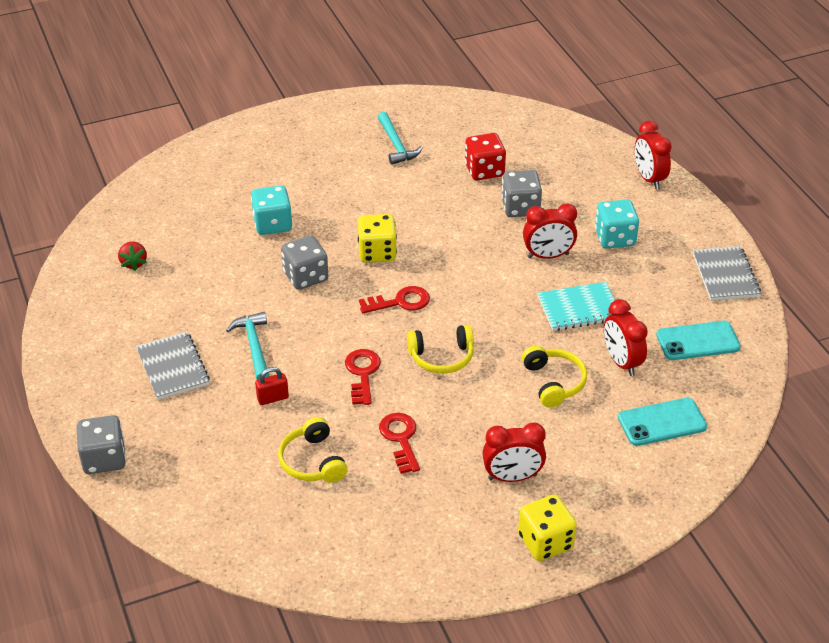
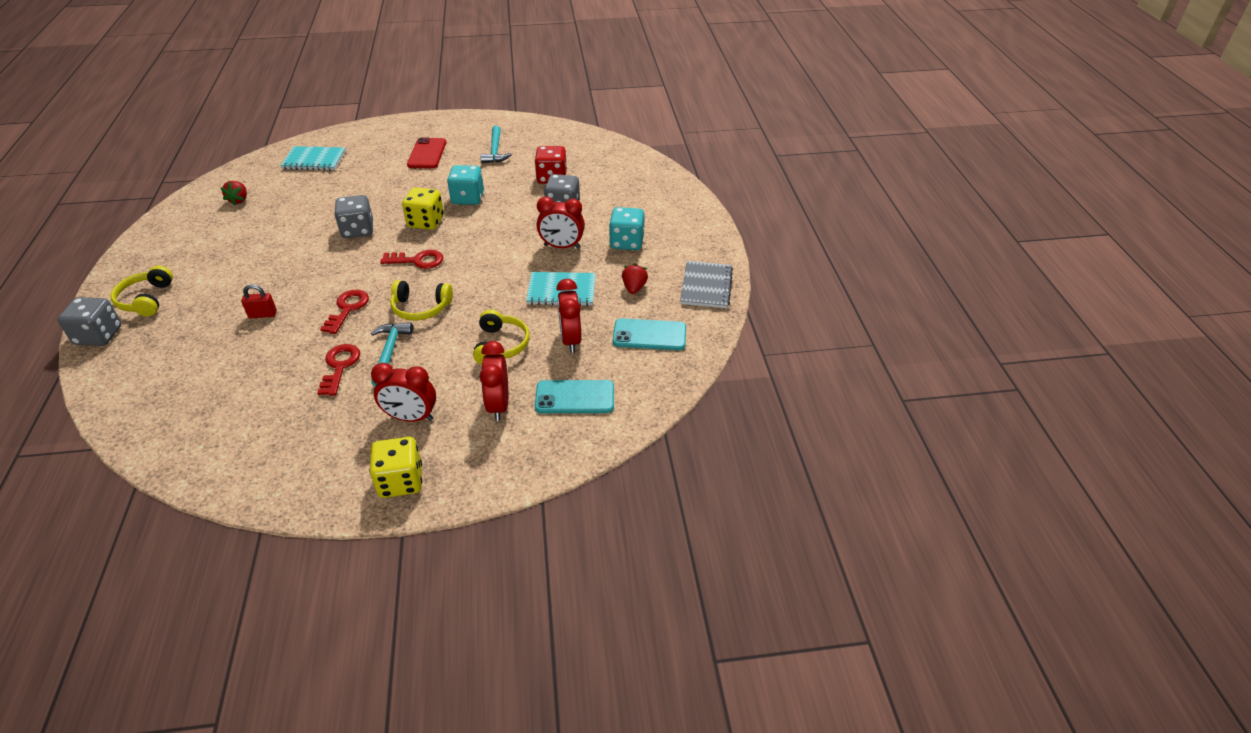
camera: 15 degrees right, 0 degrees up
grey notebook [136,332,210,400] -> none
turquoise hammer [226,312,269,380] -> turquoise hammer moved to [371,323,413,386]
turquoise dice [251,185,292,235] -> turquoise dice moved to [447,165,484,205]
yellow headphones [278,417,348,483] -> yellow headphones moved to [110,266,173,316]
red clock [635,121,672,189] -> red clock moved to [480,341,508,421]
none -> turquoise notebook [280,146,346,171]
none -> red phone [407,137,446,168]
none -> red strawberry [622,263,648,294]

